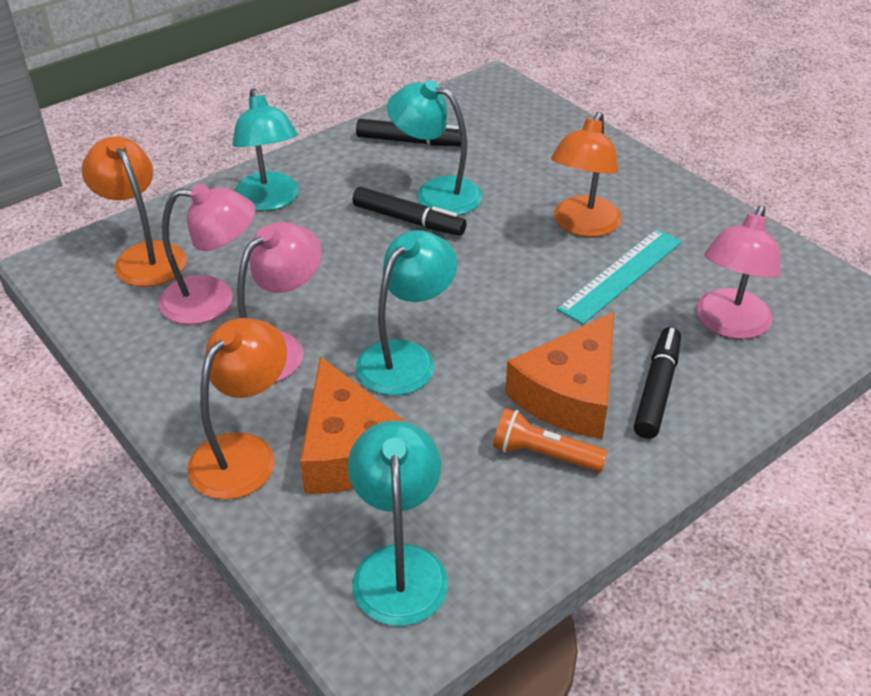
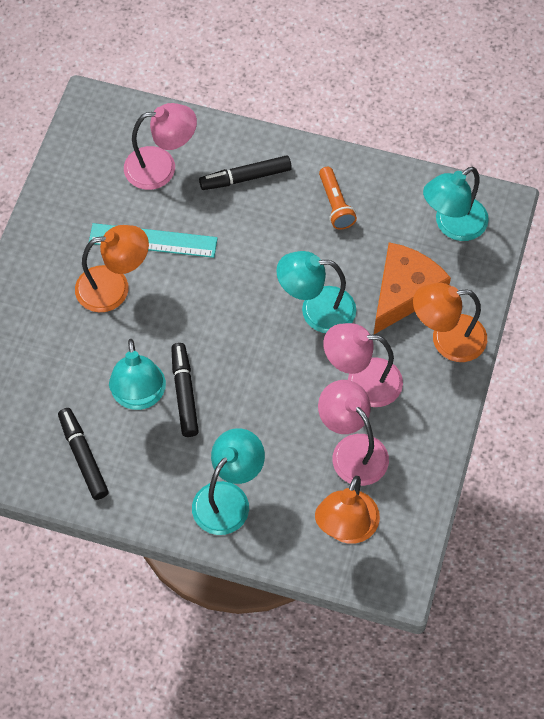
camera: 125 degrees left, 20 degrees up
orange cheese [505,312,614,439] -> none

